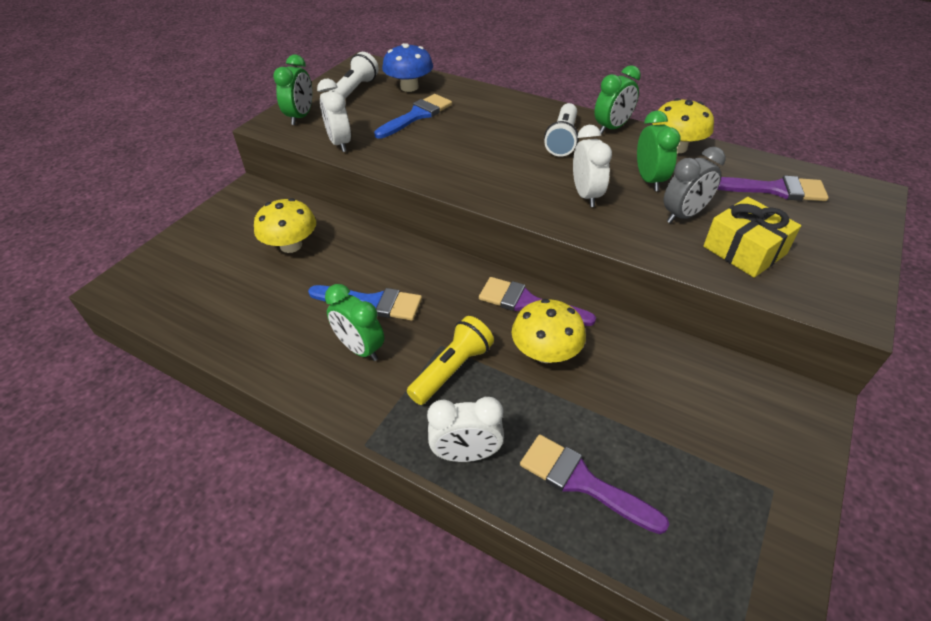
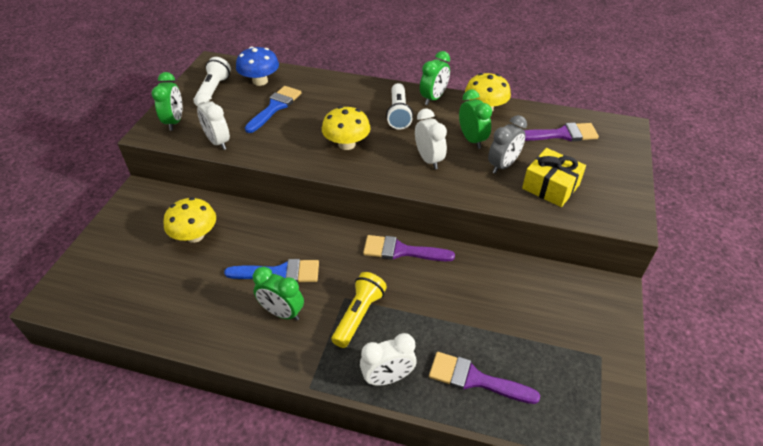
camera: 15 degrees left, 0 degrees up
yellow mushroom [512,299,586,363] -> yellow mushroom moved to [322,106,371,150]

